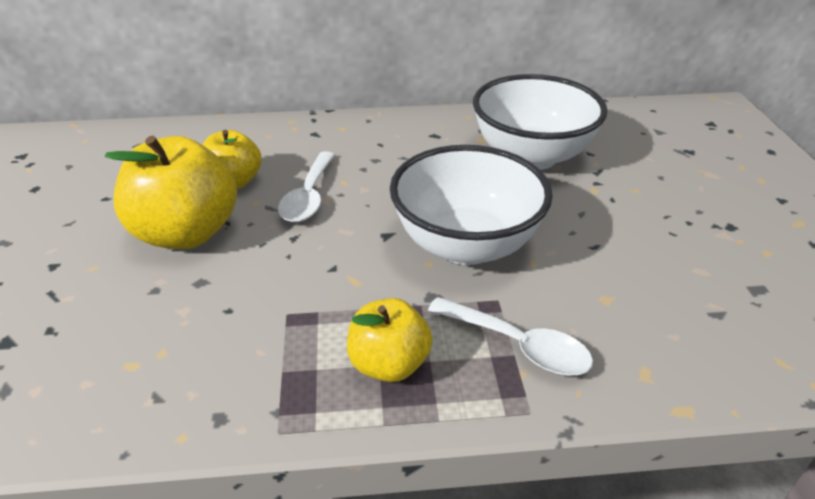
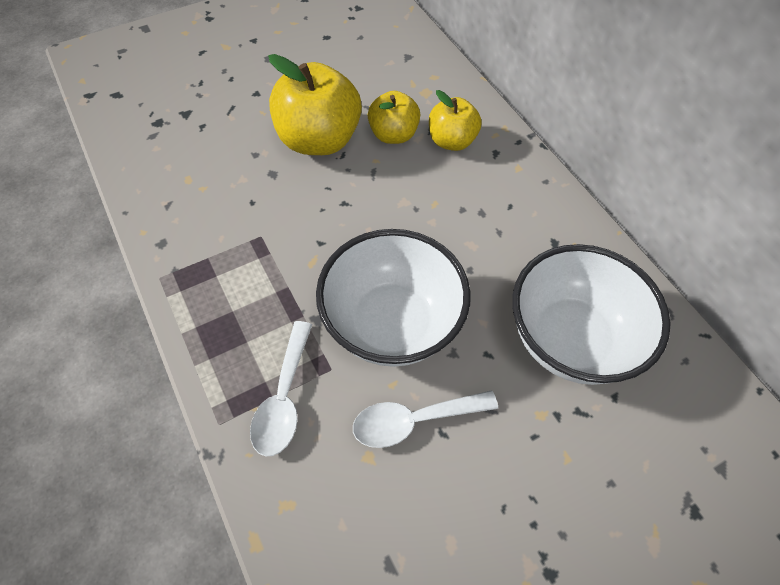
camera: 65 degrees right, 20 degrees up
white spoon [278,151,335,222] -> white spoon moved to [353,390,498,448]
yellow apple [347,298,433,382] -> yellow apple moved to [429,90,482,151]

